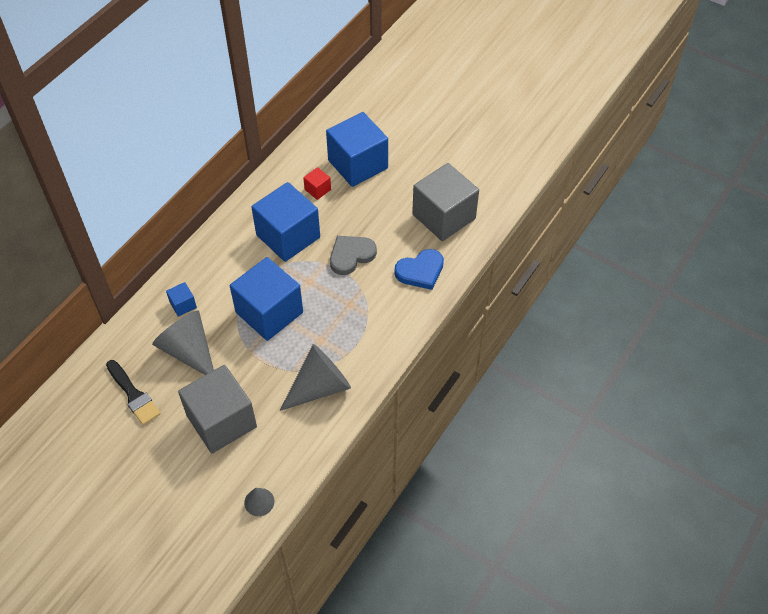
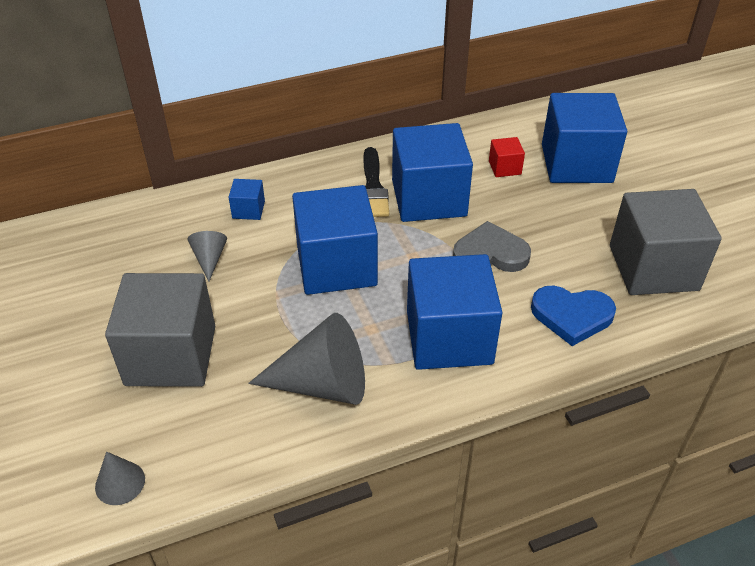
camera: 35 degrees right, 10 degrees down
black brush [106,360,161,425] -> black brush moved to [363,147,389,217]
grey cone [152,310,214,375] -> grey cone [187,231,227,281], size x0.49
none -> blue cube [407,254,503,370]

